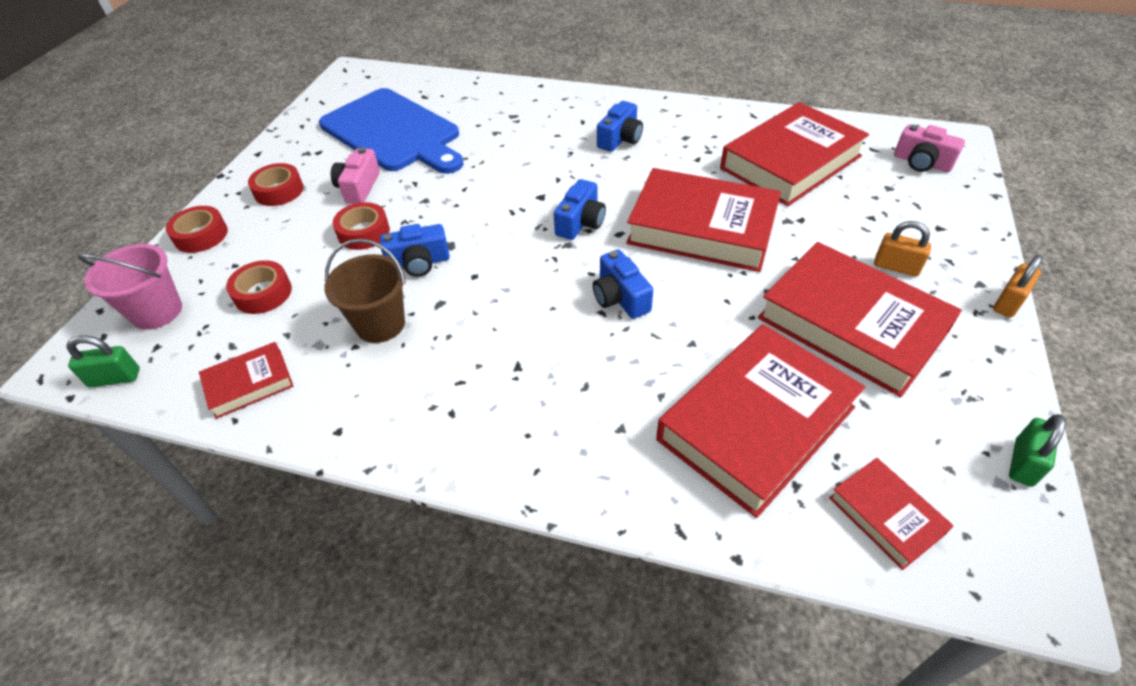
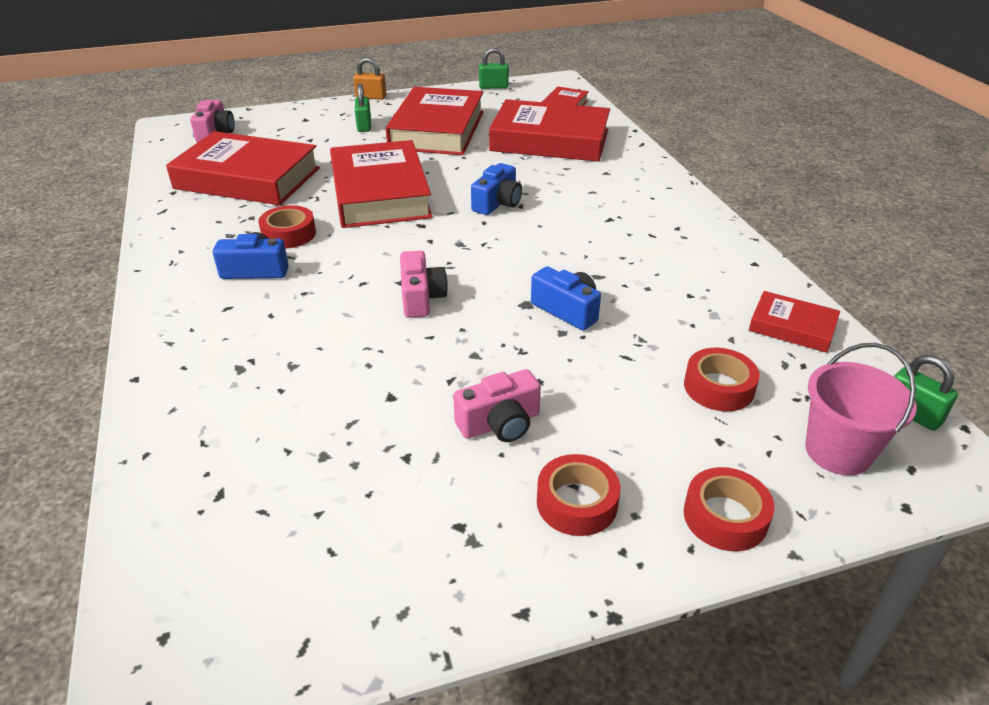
camera: 125 degrees left, 10 degrees down
blue cutting board [319,88,464,174] -> none
brown bucket [324,239,406,343] -> none
red tape [332,202,390,250] -> red tape moved to [258,205,316,249]
blue camera [554,179,606,240] -> none
orange padlock [874,221,931,277] -> green padlock [355,83,371,132]
none -> pink camera [400,251,448,318]

